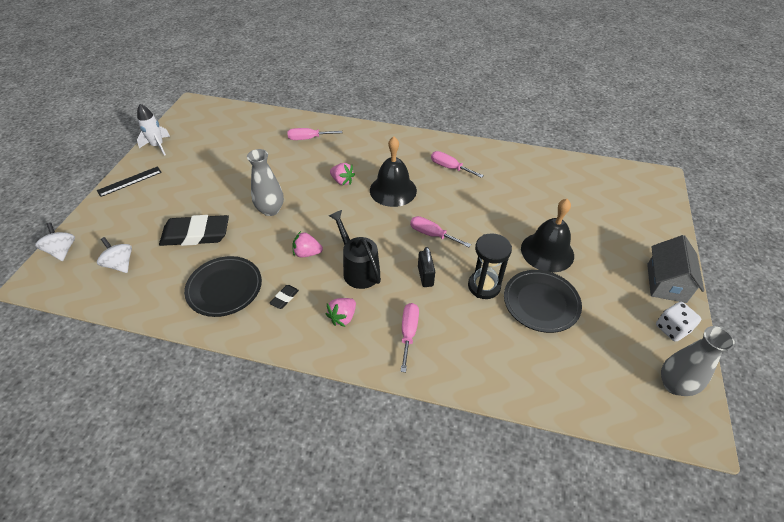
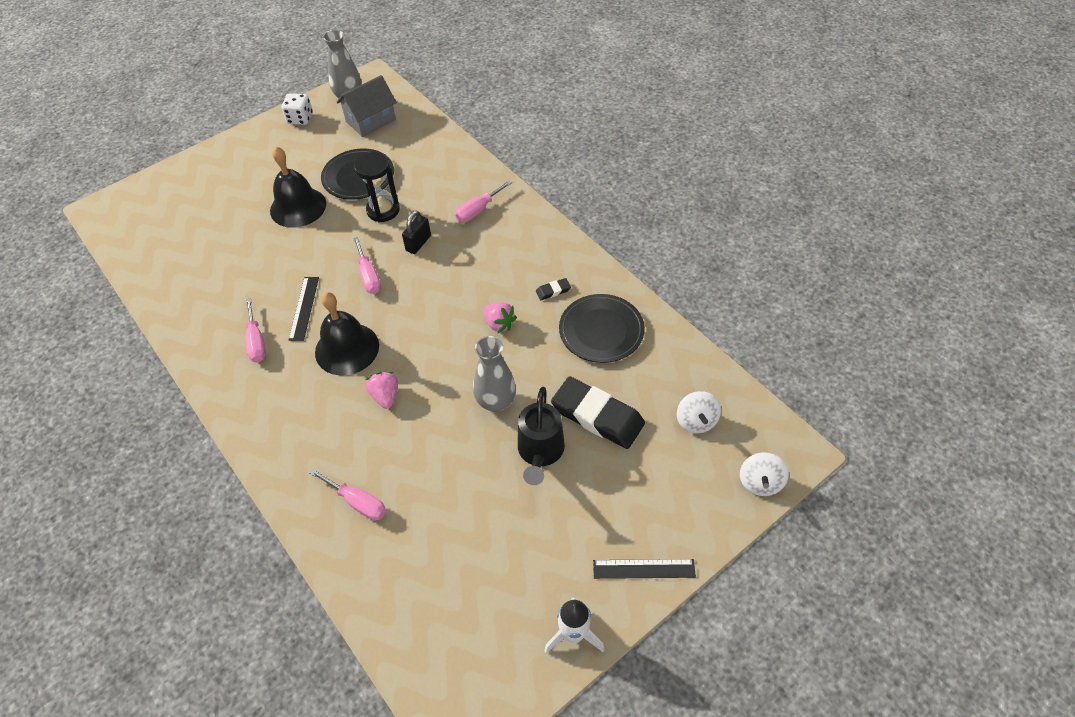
camera: 140 degrees left, 5 degrees up
pink strawberry [326,298,356,327] -> none
black watering can [329,210,381,289] -> black watering can moved to [518,387,565,485]
grey house [647,235,704,303] -> grey house moved to [337,75,397,137]
none -> black ruler [288,277,319,341]

